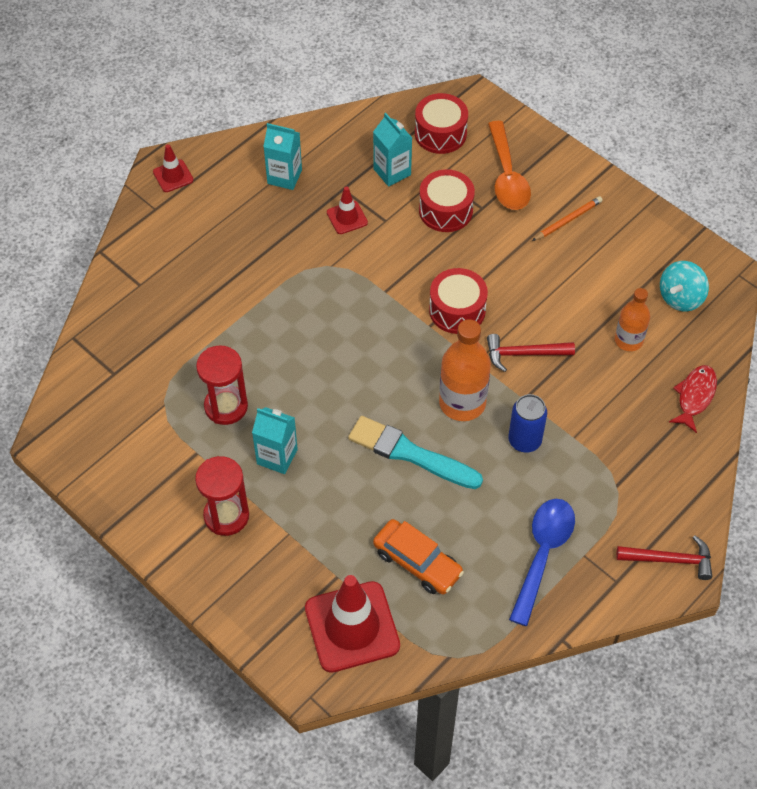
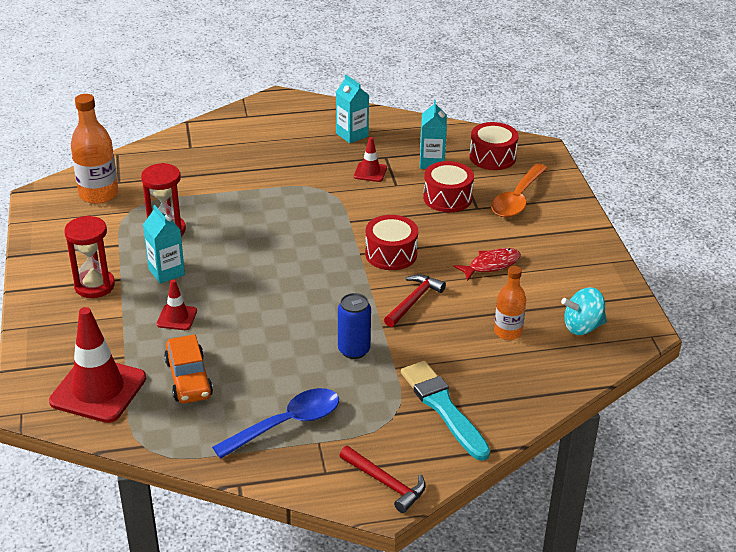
camera: 35 degrees right, 20 degrees down
red traffic cone [153,144,193,192] -> red traffic cone moved to [157,279,197,330]
turquoise brush [348,416,483,489] -> turquoise brush moved to [401,361,490,461]
orange bottle [439,319,491,421] -> orange bottle moved to [71,94,118,204]
red hammer [487,334,575,372] -> red hammer turned 90 degrees clockwise [384,274,446,327]
orange pencil [532,196,603,241] -> none
red fish [669,365,717,433] -> red fish moved to [453,248,521,281]

